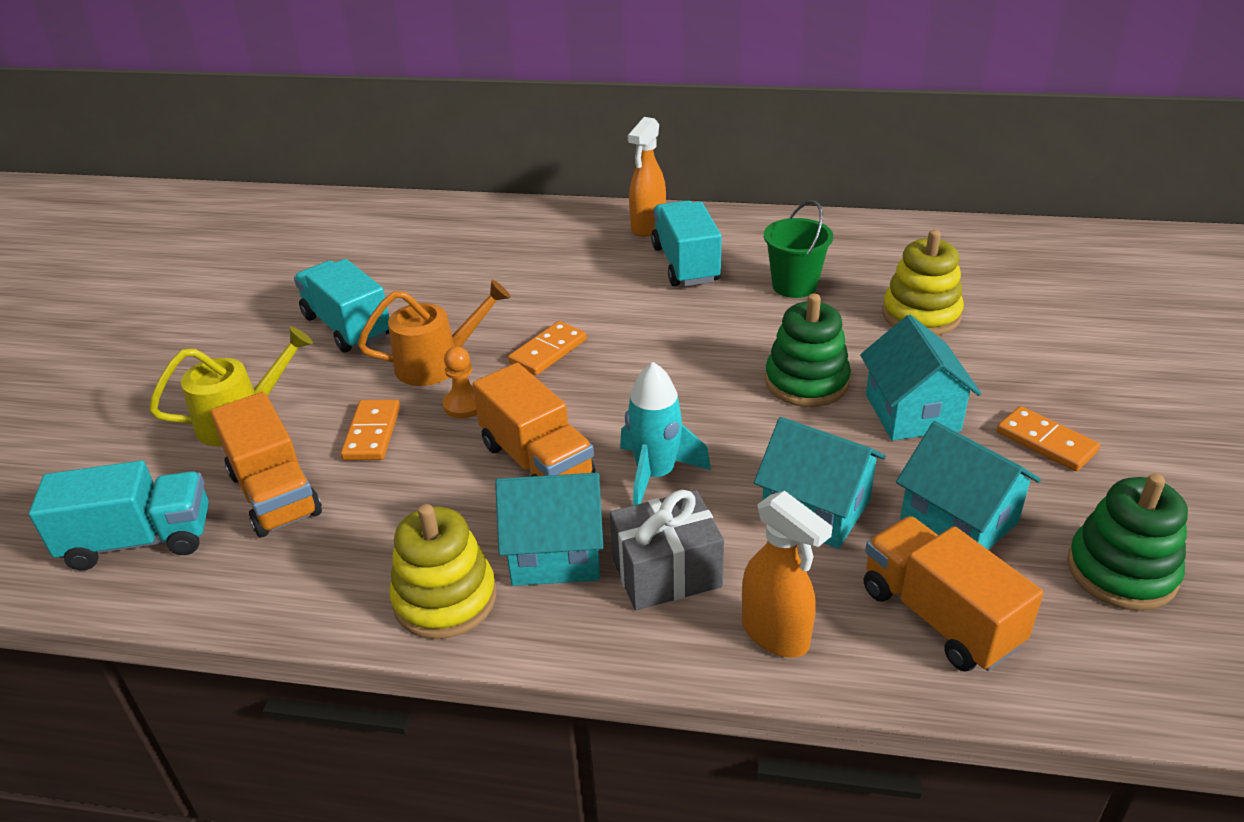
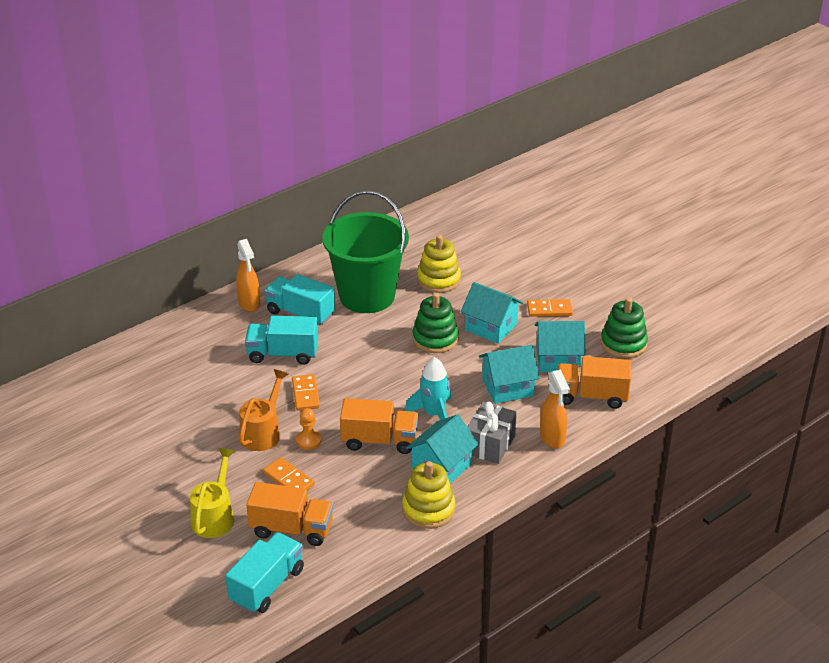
camera: 50 degrees left, 0 degrees up
turquoise truck [294,259,389,353] -> turquoise truck moved to [245,316,318,365]
orange spray bottle [742,491,833,658] -> orange spray bottle turned 75 degrees clockwise [540,370,570,448]
green bucket [764,200,833,298] -> green bucket [322,190,409,313], size x2.08

